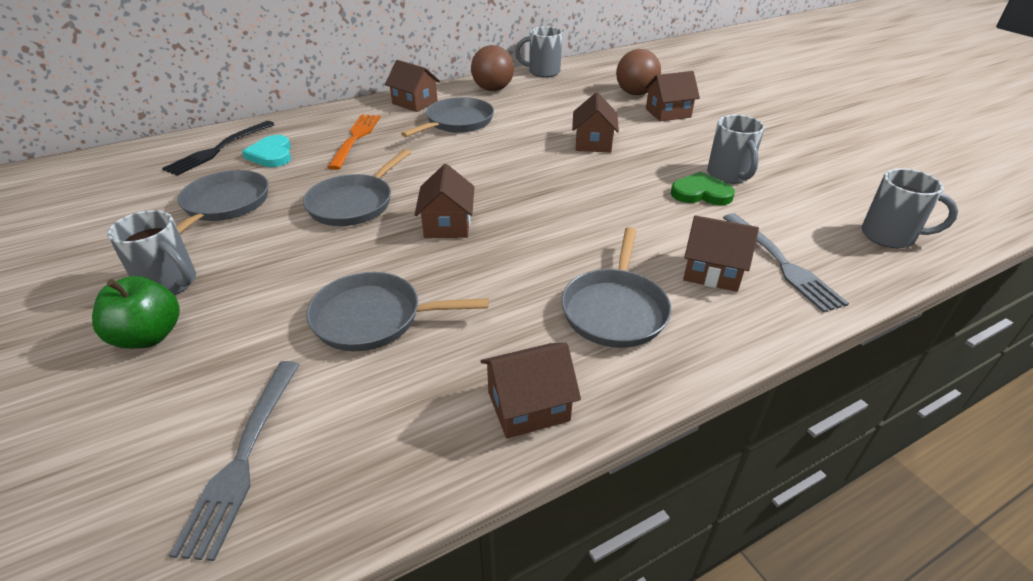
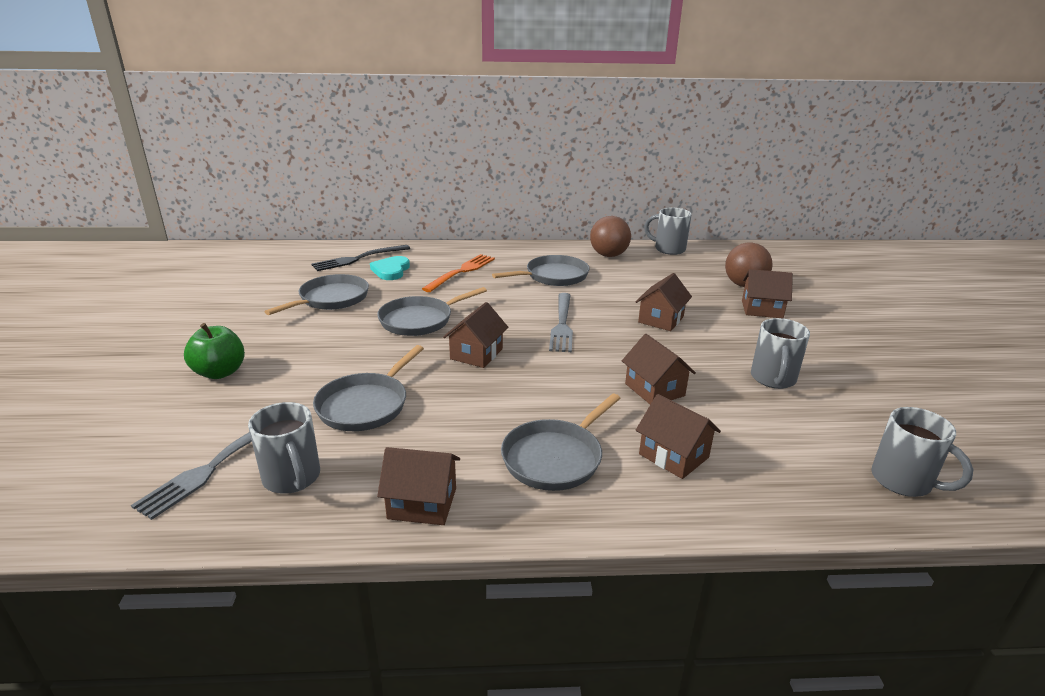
camera: 25 degrees right, 10 degrees down
grey mug [107,210,196,295] -> grey mug moved to [248,402,320,494]
grey pan [306,272,489,351] -> grey pan turned 90 degrees counterclockwise [313,345,424,431]
brown house [385,60,440,112] -> brown house moved to [622,334,696,405]
green heart [671,172,735,205] -> none
grey fork [723,213,849,313] -> grey fork moved to [549,293,573,352]

